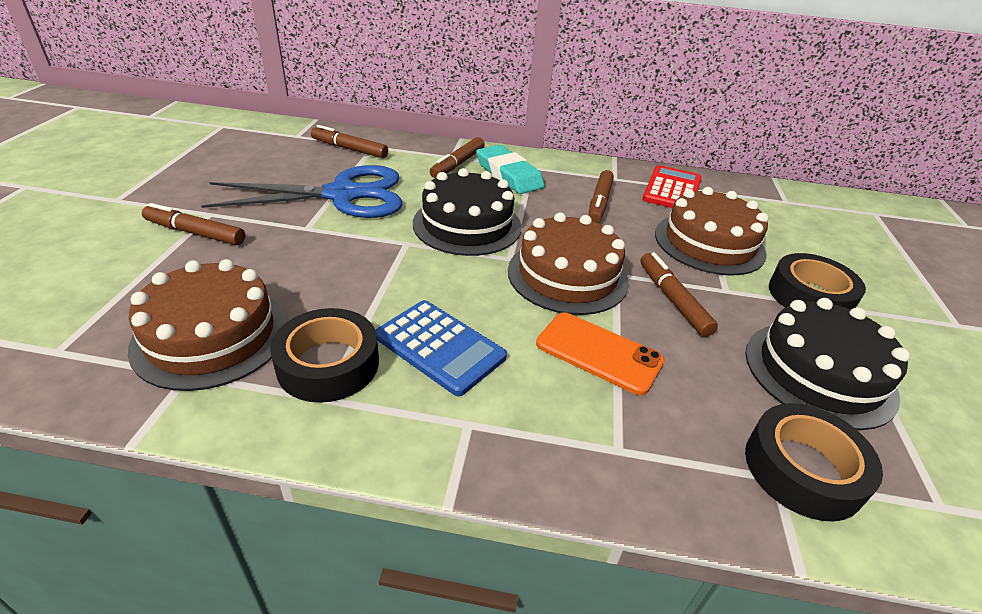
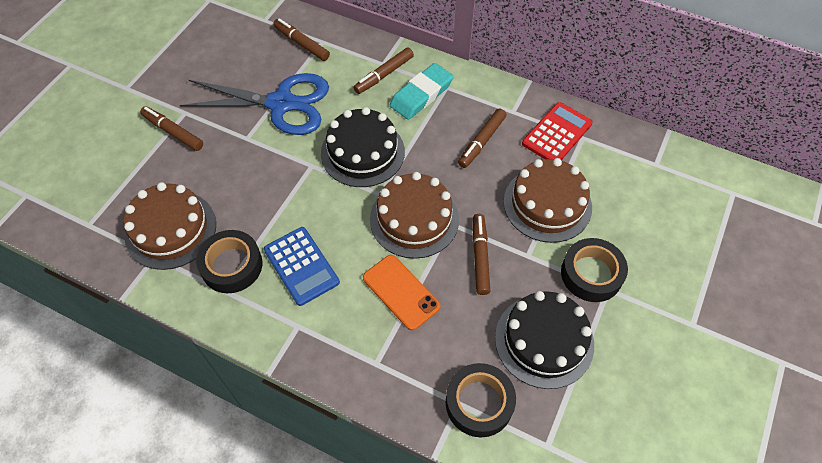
camera: 20 degrees right, 20 degrees up
turquoise eraser [476,145,545,194] -> turquoise eraser turned 60 degrees clockwise [390,63,454,120]

